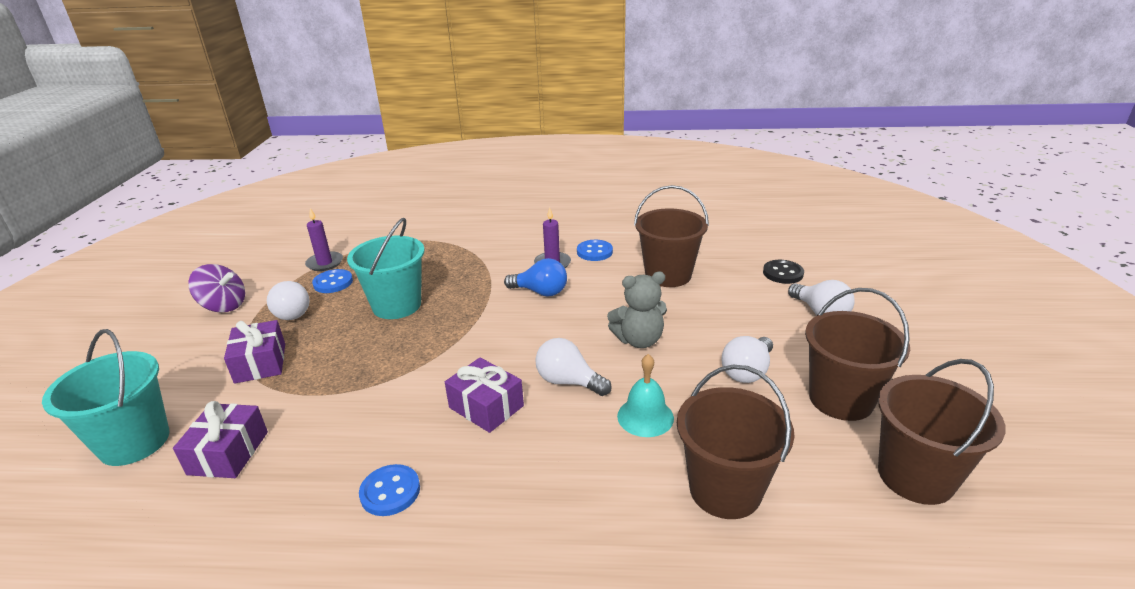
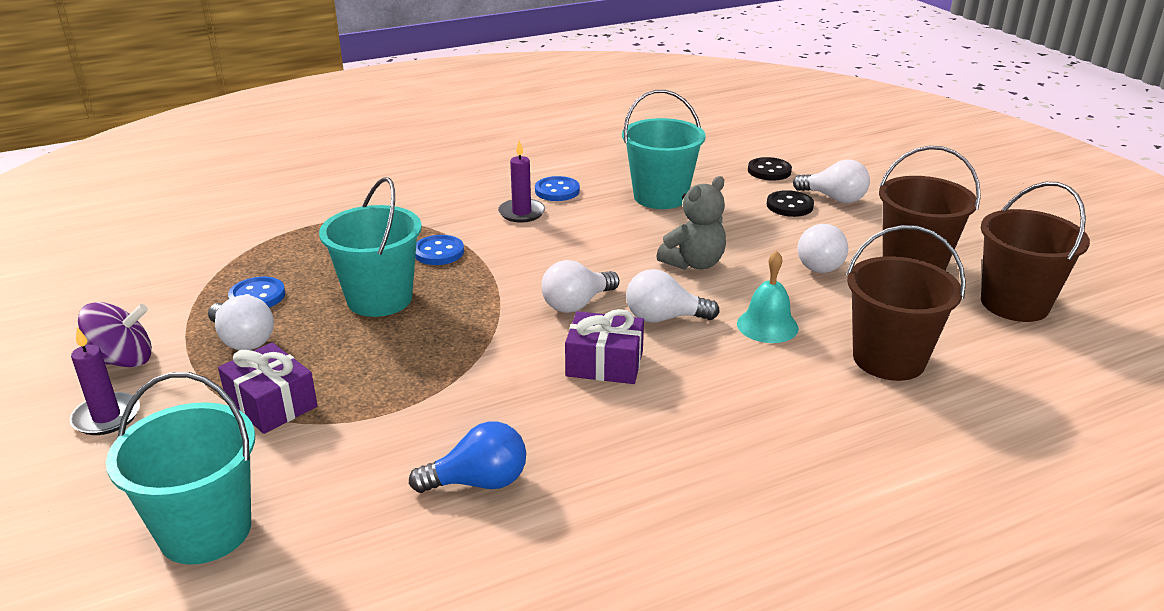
camera: 30 degrees left, 0 degrees up
purple gift [173,401,268,478] -> none
purple candle [305,208,343,271] -> purple candle moved to [70,327,140,435]
blue button [359,464,420,516] -> blue button moved to [415,235,464,265]
blue light bulb [504,258,567,297] -> blue light bulb moved to [409,422,526,493]
brown bucket [634,185,709,287] -> turquoise bucket [622,90,706,209]
none -> white light bulb [541,260,619,313]
none -> black button [767,190,814,217]

